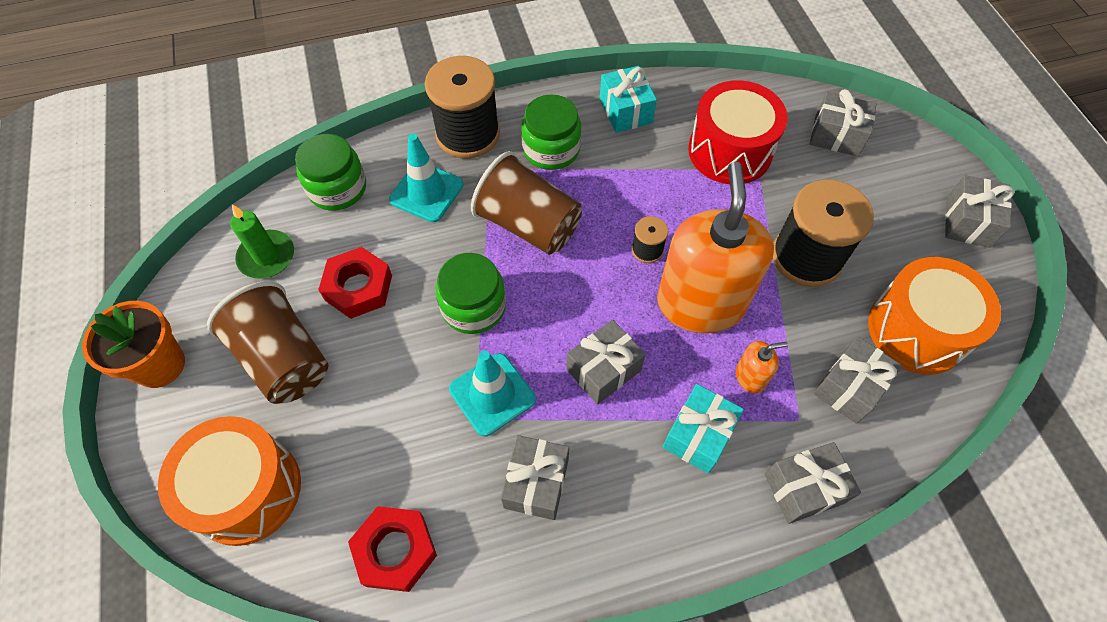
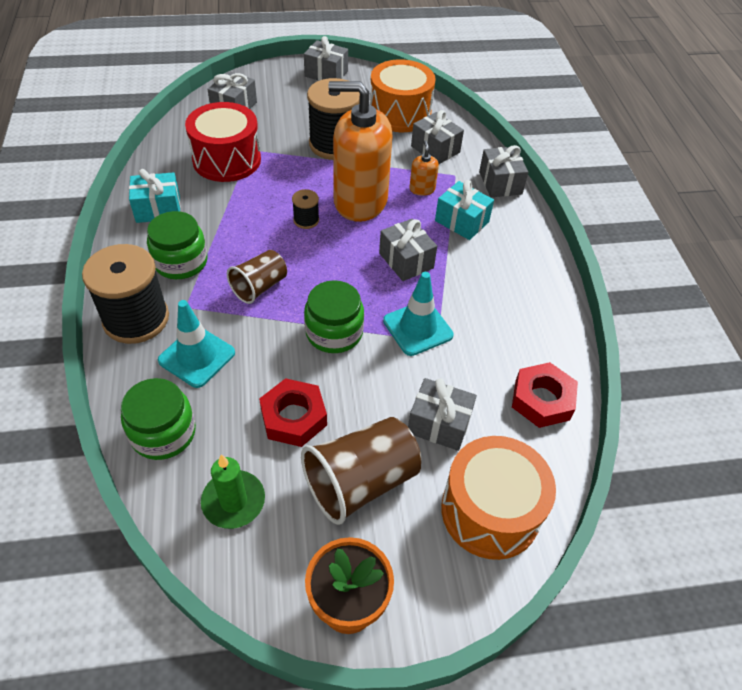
camera: 85 degrees left, 10 degrees down
brown cup [471,151,582,255] -> brown cup [227,250,287,304], size x0.62
grey gift [501,435,569,520] -> grey gift moved to [408,378,477,451]

